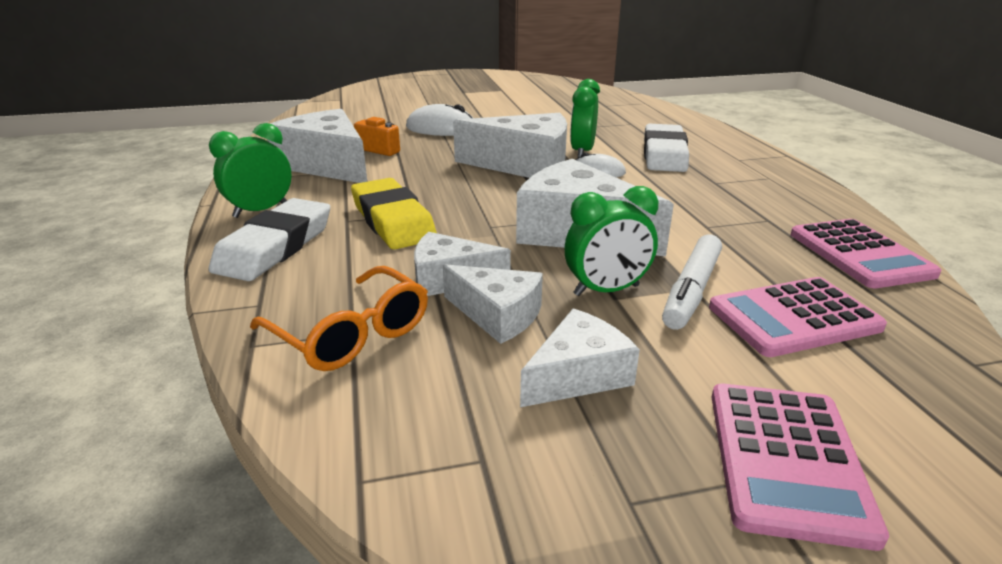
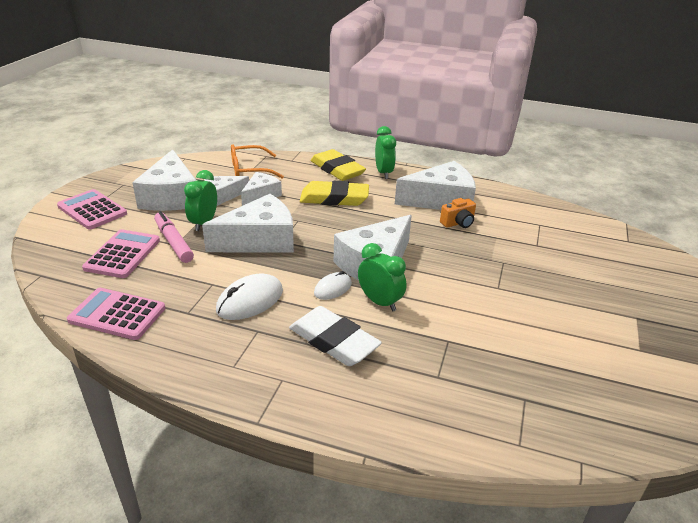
camera: 120 degrees right, 5 degrees up
white eraser [209,198,330,281] -> yellow eraser [311,149,366,181]
white mouse [406,104,473,136] -> white mouse moved to [216,273,283,320]
white cheese [520,309,640,407] -> white cheese [132,149,197,211], size x1.74
white marker [662,234,722,330] -> pink marker [154,211,194,263]

